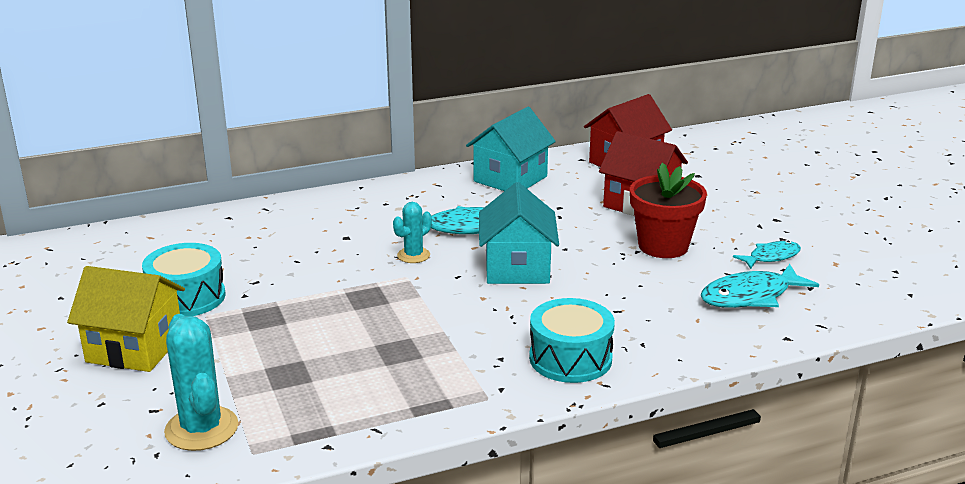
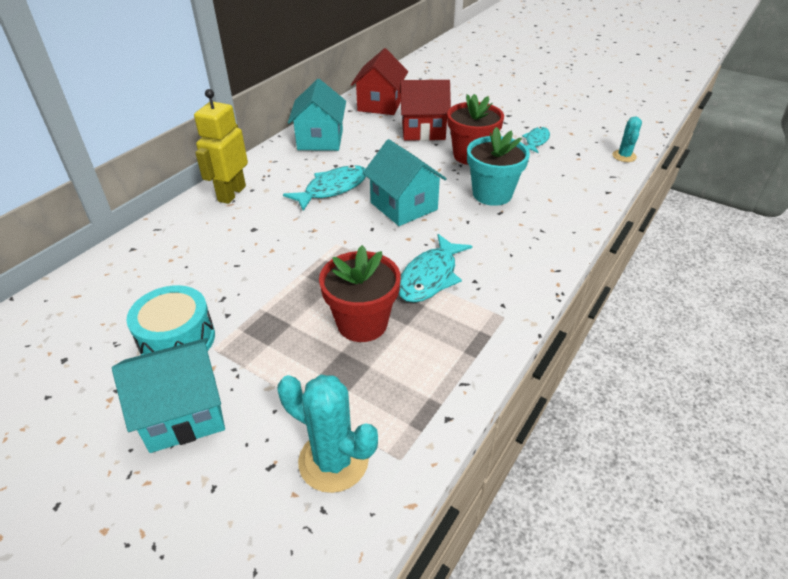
camera: 35 degrees left, 15 degrees up
yellow house [67,266,185,372] -> turquoise house [112,338,225,453]
turquoise cactus [393,202,432,263] -> turquoise cactus moved to [612,116,642,162]
turquoise drum [529,298,615,383] -> none
turquoise fish [700,264,819,308] -> turquoise fish moved to [399,234,472,303]
none -> yellow robot [194,89,248,204]
none -> red flower pot [319,245,401,342]
none -> turquoise flower pot [467,127,530,206]

